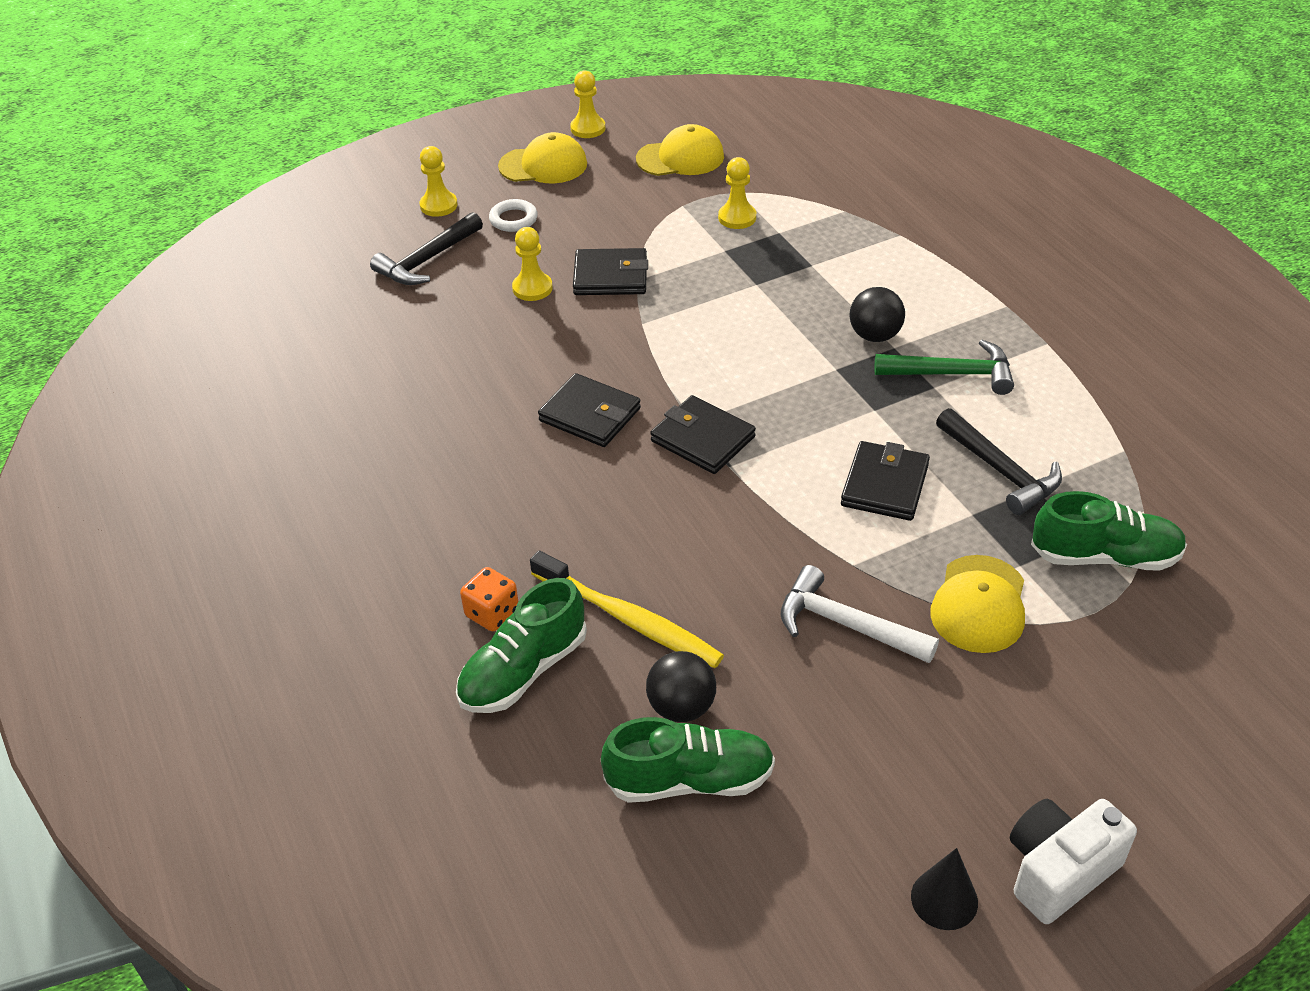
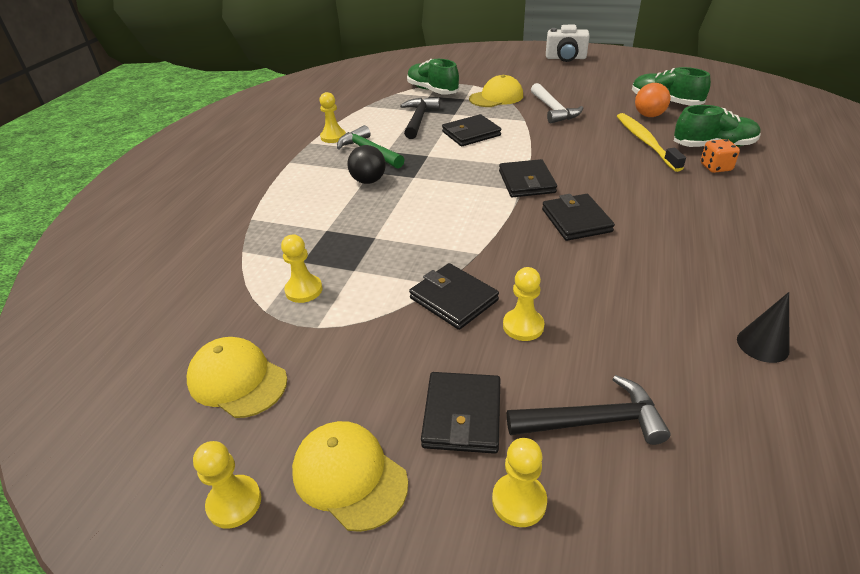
camera: 135 degrees left, 5 degrees down
white ring [489,199,538,232] -> black wallet [421,372,500,454]
black ball [646,651,716,722] -> orange ball [635,83,670,117]
black cone [911,848,978,930] -> black cone moved to [737,292,790,363]
none -> yellow pawn [319,92,346,143]

